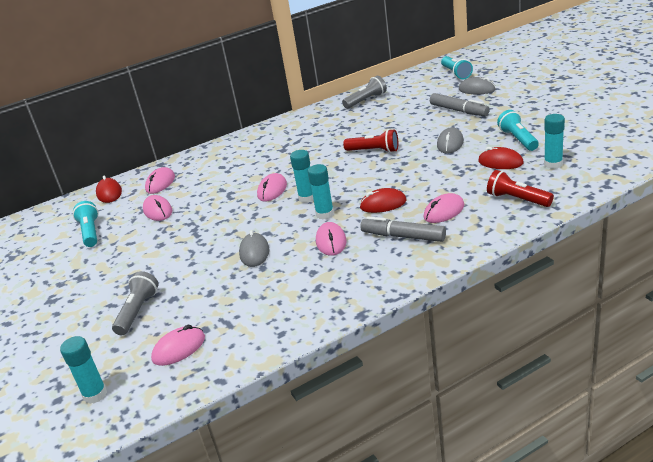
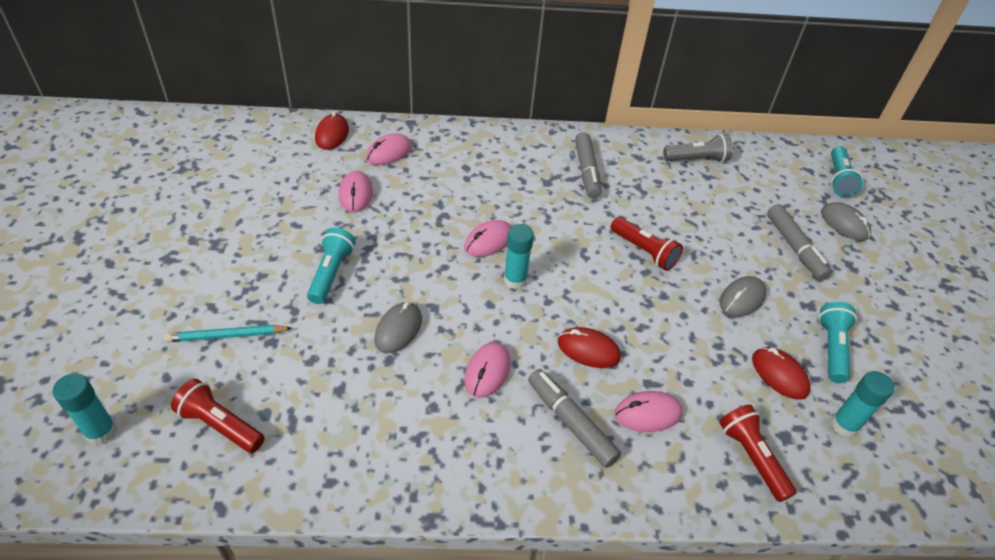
camera: 20 degrees right, 15 degrees up
turquoise flashlight [73,201,99,247] -> turquoise flashlight moved to [307,228,356,304]
grey flashlight [112,271,158,335] -> turquoise pencil [164,325,292,342]
pink mouse [151,325,205,366] -> red flashlight [171,379,265,453]
turquoise glue stick [308,164,334,220] -> none
none -> grey marker [575,132,601,199]

